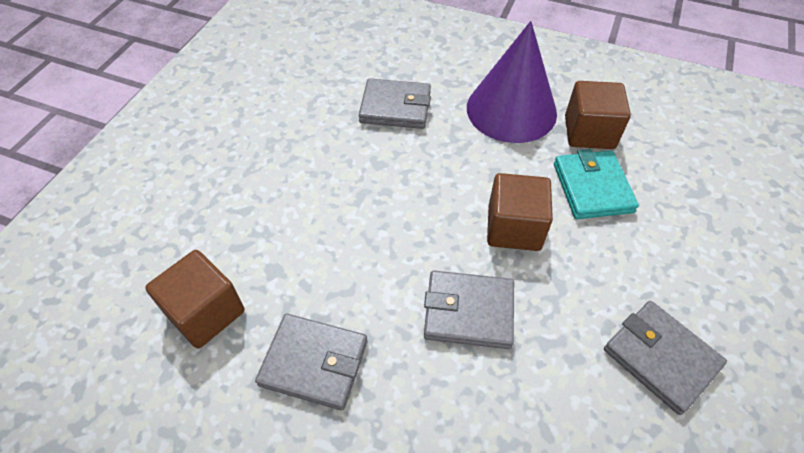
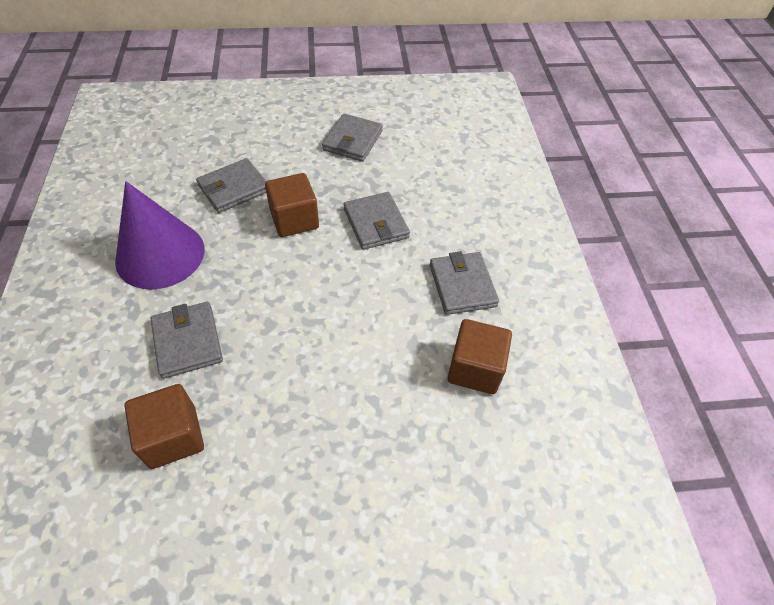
camera: 120 degrees left, 0 degrees up
turquoise wallet [554,149,639,219] -> grey wallet [196,158,266,213]
brown cube [565,81,631,149] -> brown cube moved to [124,384,204,469]

